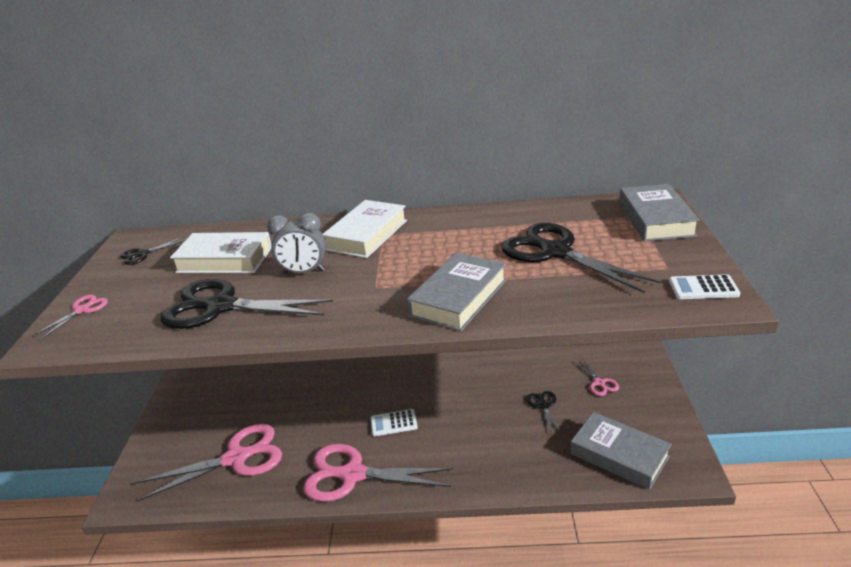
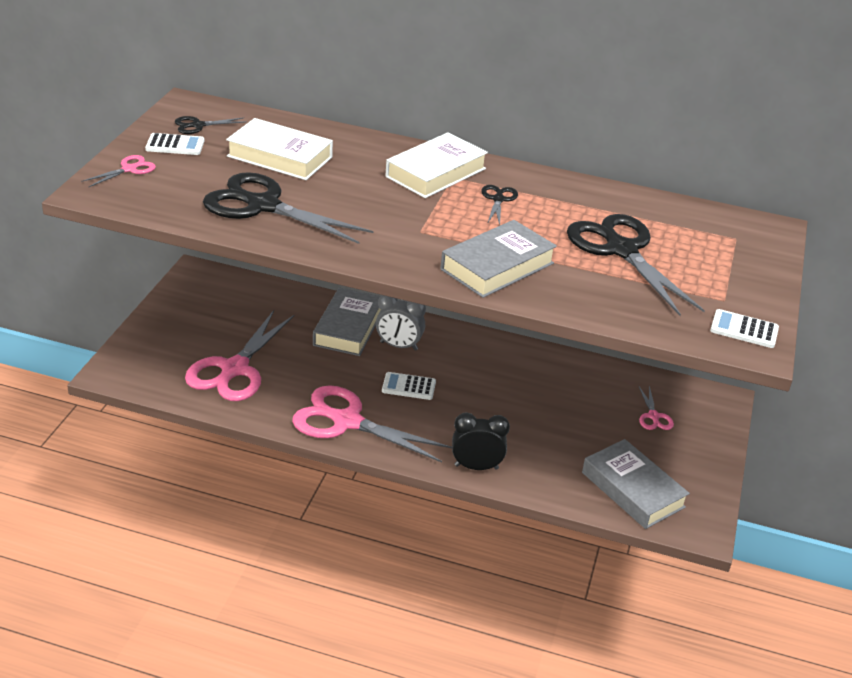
camera: 10 degrees right, 5 degrees up
pink scissors [135,424,282,502] -> pink scissors turned 120 degrees clockwise [185,310,295,401]
grey clock [267,213,326,274] -> grey clock moved to [376,295,426,351]
black scissors [526,391,562,435] -> black scissors moved to [481,185,518,226]
grey book [619,184,700,242] -> grey book moved to [313,287,381,356]
none -> white calculator [145,133,204,155]
none -> black clock [452,412,510,470]

